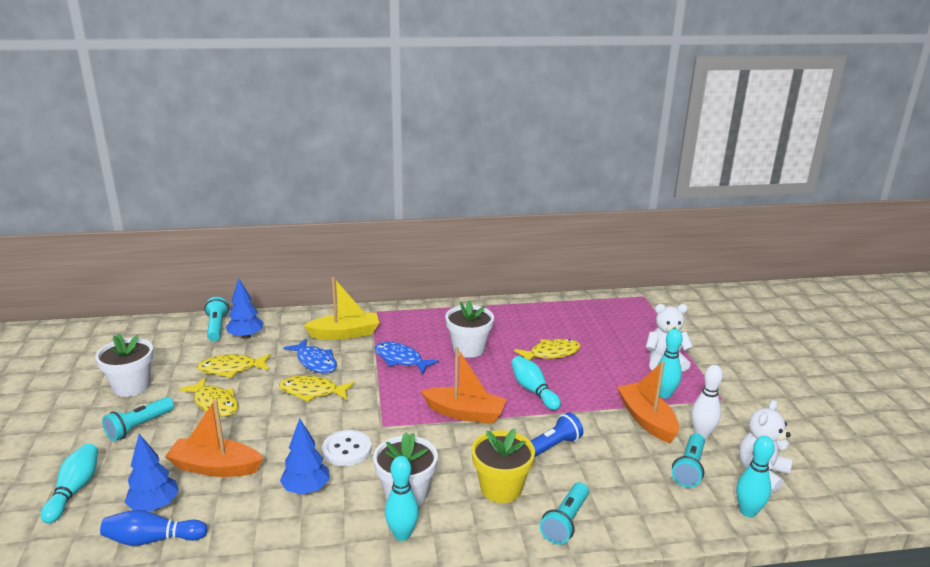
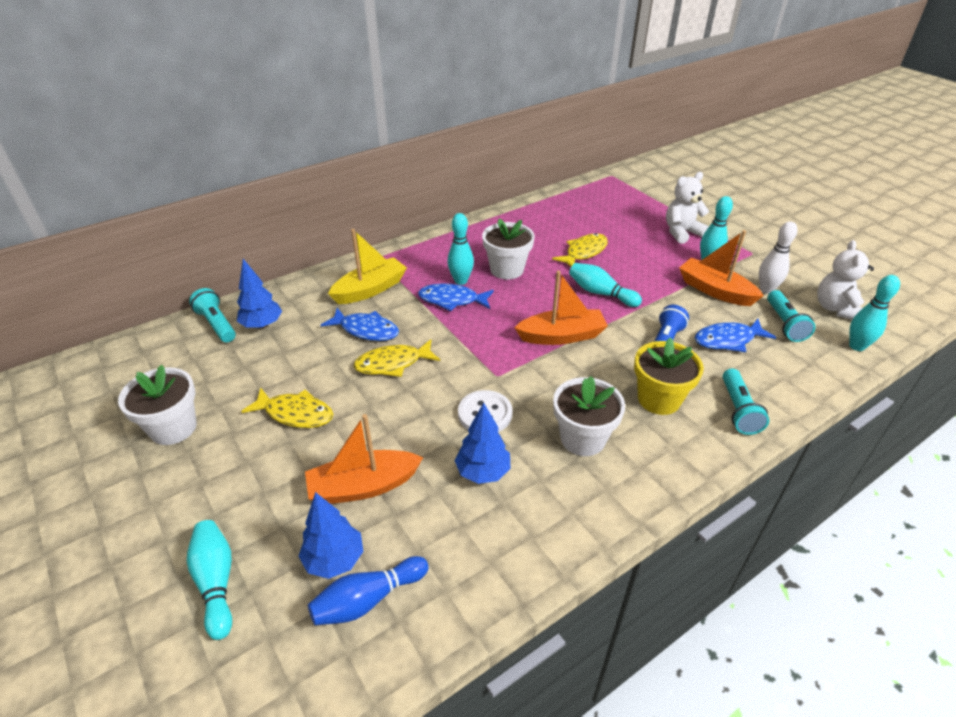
camera: 25 degrees left, 15 degrees up
turquoise flashlight [102,397,174,441] -> none
yellow fish [197,354,270,378] -> none
turquoise bowling pin [385,456,419,541] -> turquoise bowling pin moved to [447,213,474,285]
none -> blue fish [694,319,776,352]

